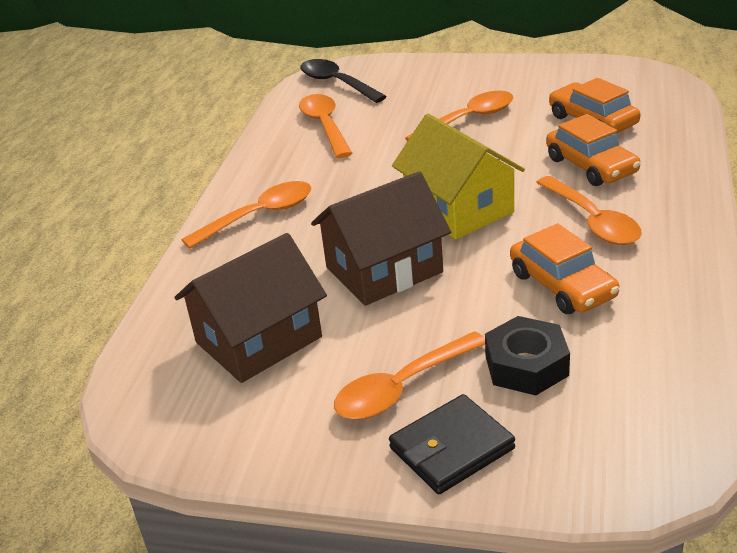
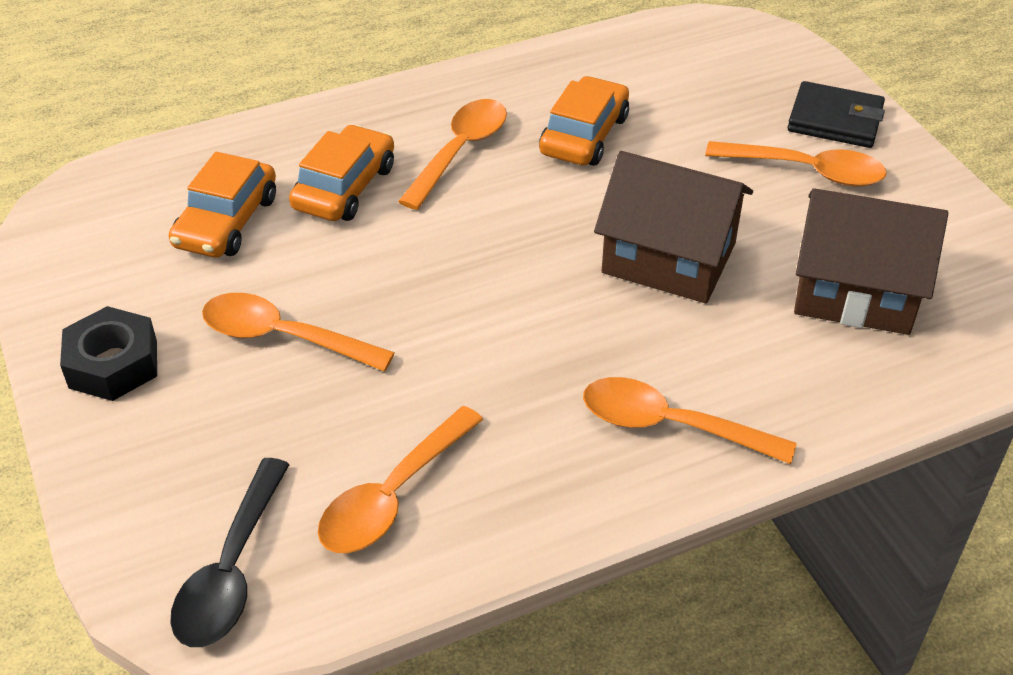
camera: 130 degrees left, 10 degrees up
yellow house [392,114,525,240] -> none
black nut [485,316,570,396] -> black nut moved to [60,306,157,401]

